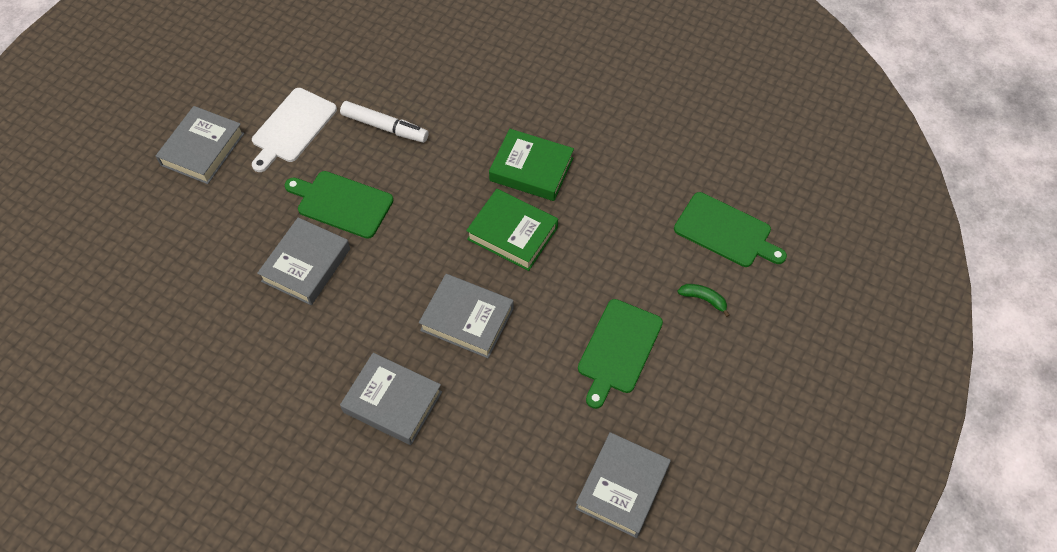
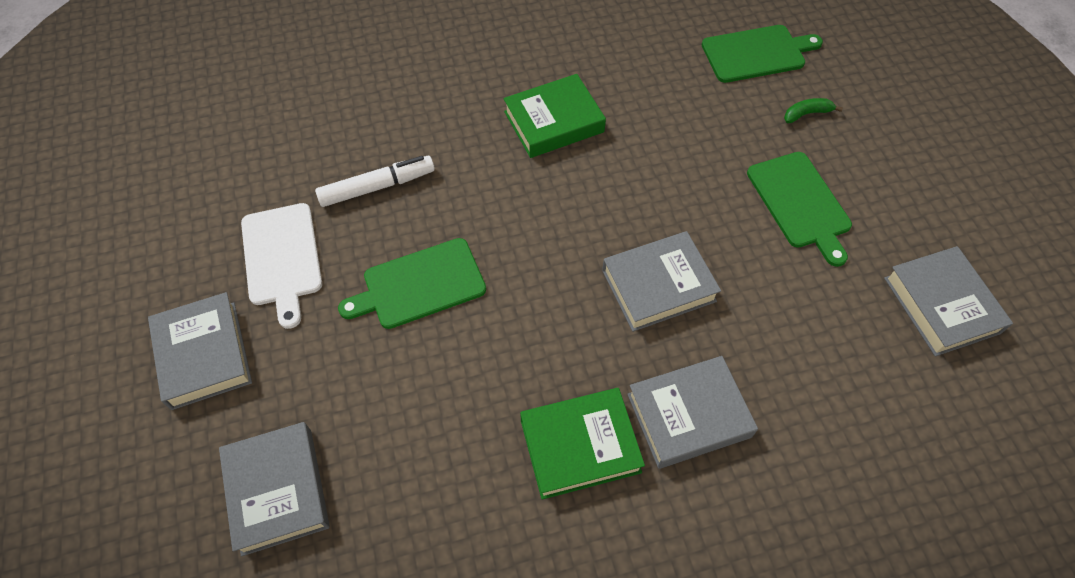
camera: 45 degrees left, 0 degrees up
grey book [257,217,350,305] -> grey book moved to [219,422,330,556]
green book [466,189,558,271] -> green book moved to [520,388,645,500]

